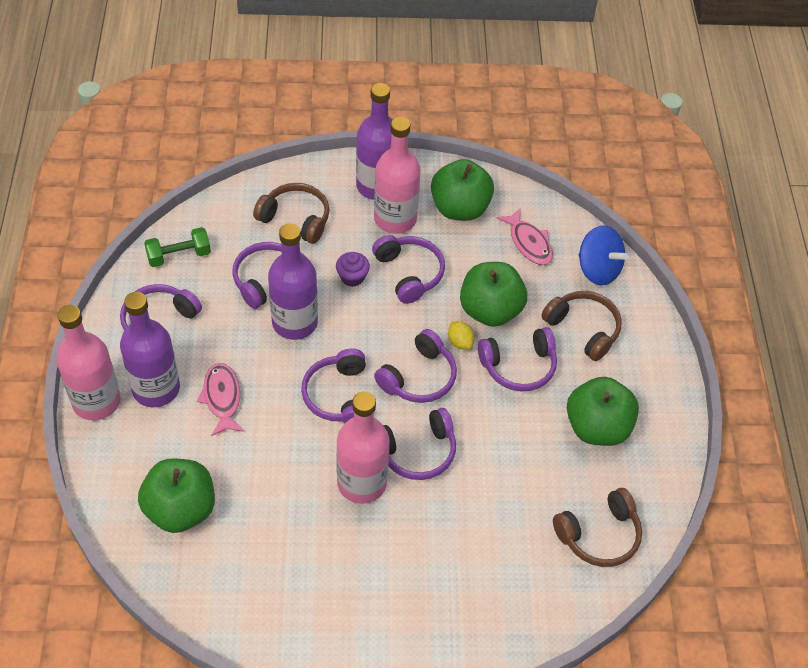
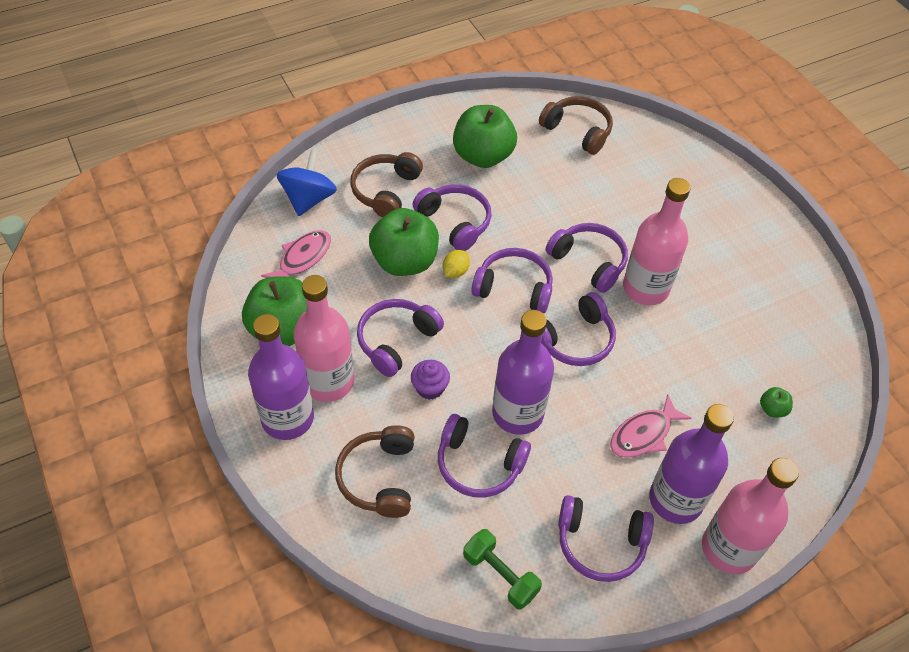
camera: 115 degrees left, 0 degrees up
green apple [138,458,215,533] -> green apple [760,387,793,418], size x0.41

